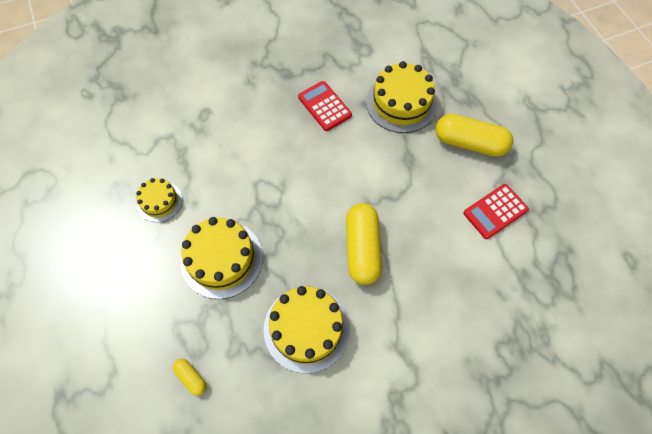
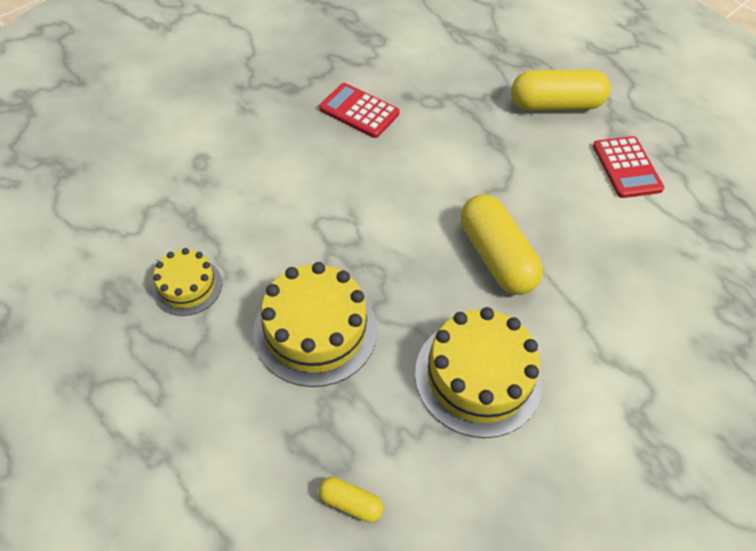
camera: 25 degrees left, 10 degrees down
yellow cake [366,61,437,133] -> none
red calculator [464,184,529,239] -> red calculator turned 45 degrees counterclockwise [593,136,664,198]

